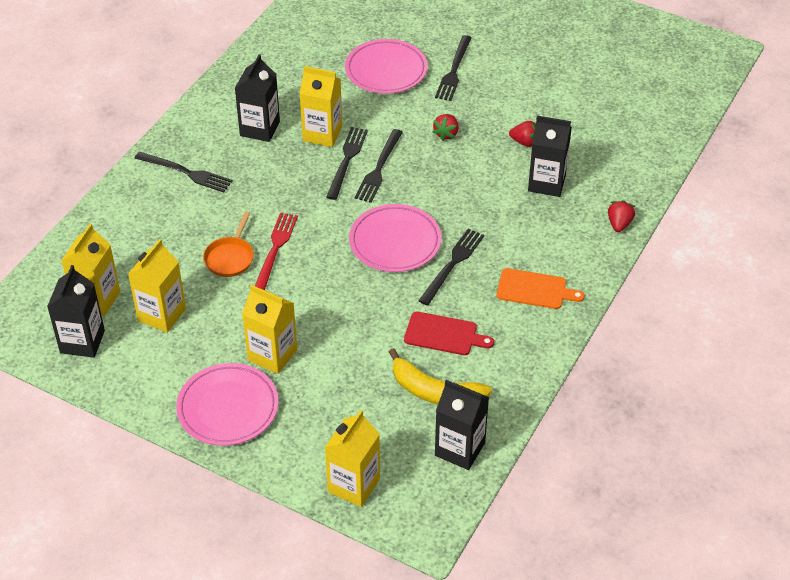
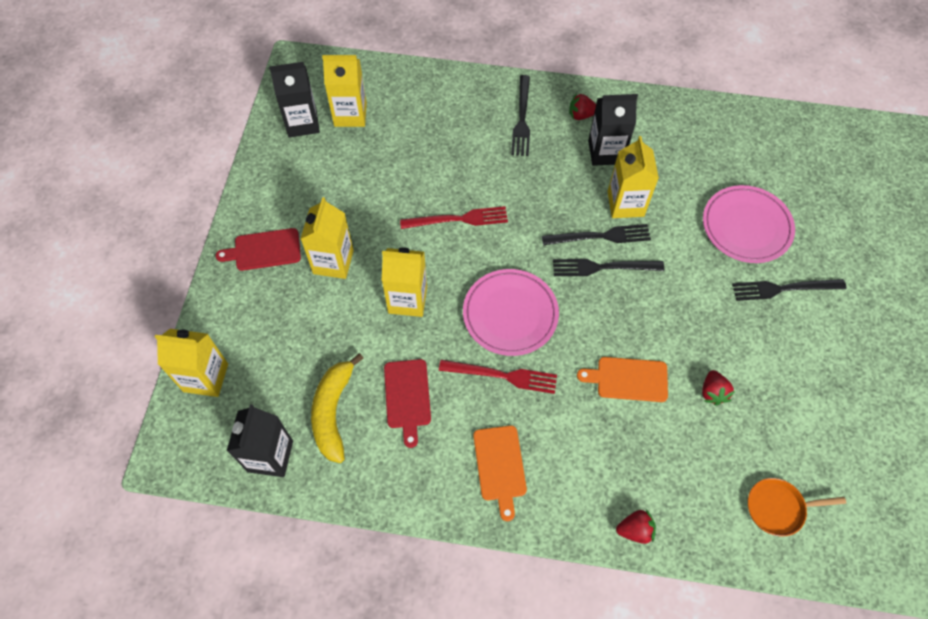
camera: 70 degrees right, 15 degrees up
yellow carton [128,239,186,333] -> yellow carton moved to [382,247,427,317]
pink plate [176,363,279,446] -> red cutting board [216,228,301,271]
orange pan [203,212,254,277] -> orange pan moved to [748,478,846,537]
black fork [418,229,484,306] -> red fork [439,360,557,394]
red strawberry [433,114,459,141] -> red strawberry moved to [569,93,596,120]
black carton [528,116,572,197] -> none
none -> orange cutting board [577,357,668,402]

